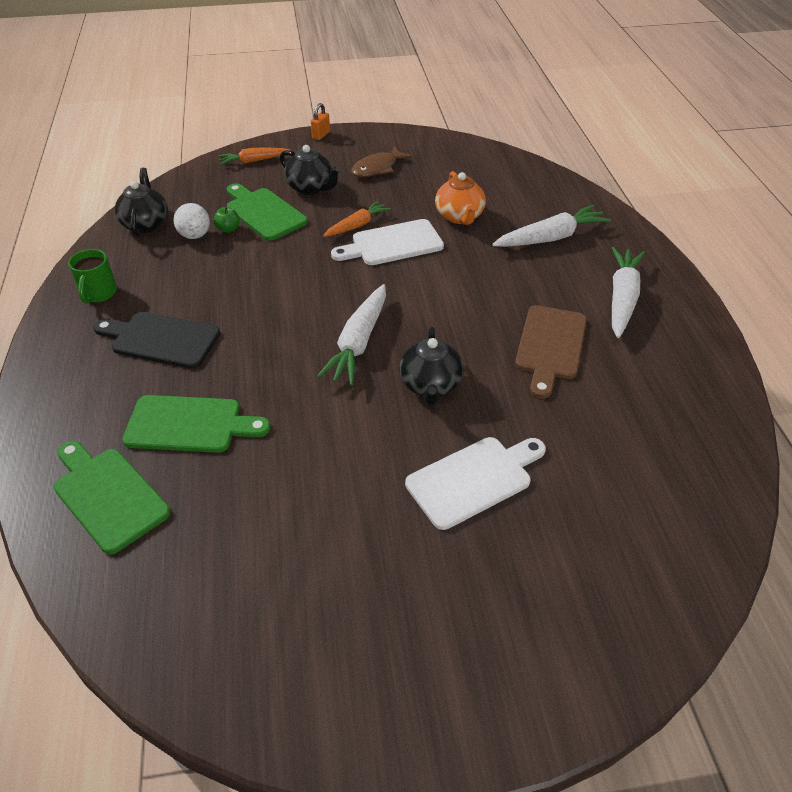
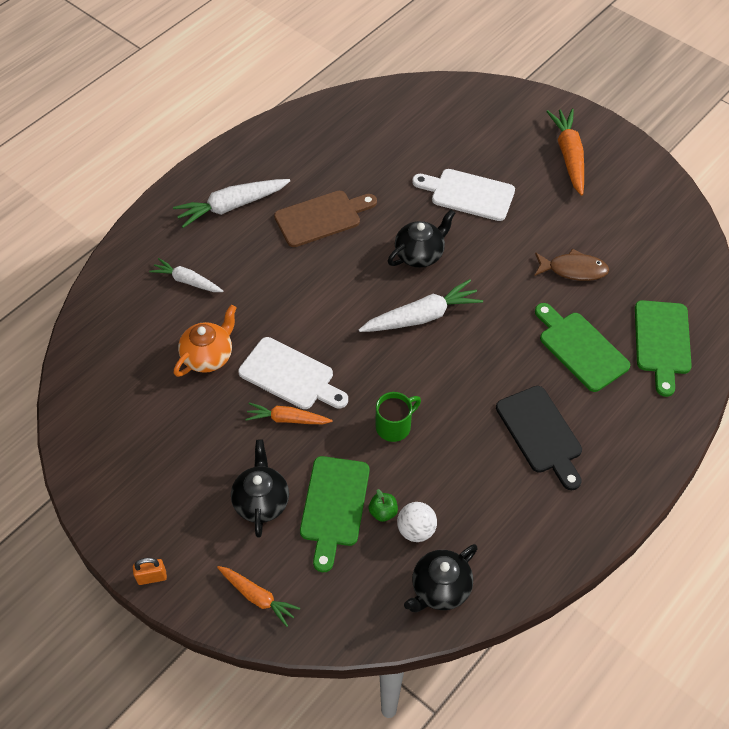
camera: 130 degrees left, 10 degrees up
green mug [68,249,117,304] -> green mug moved to [376,392,421,442]
brown fish [351,146,412,177] -> brown fish moved to [534,249,609,281]
white carrot [492,205,611,247] -> white carrot [149,258,223,292], size x0.63
none -> orange carrot [546,109,584,196]

